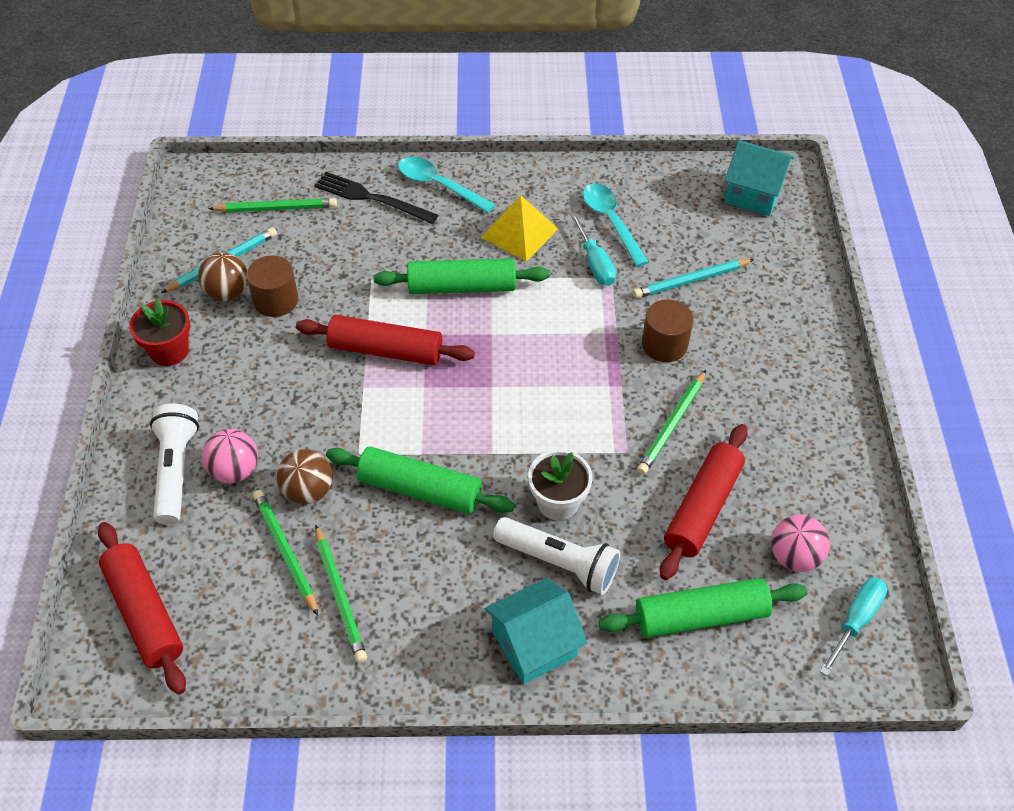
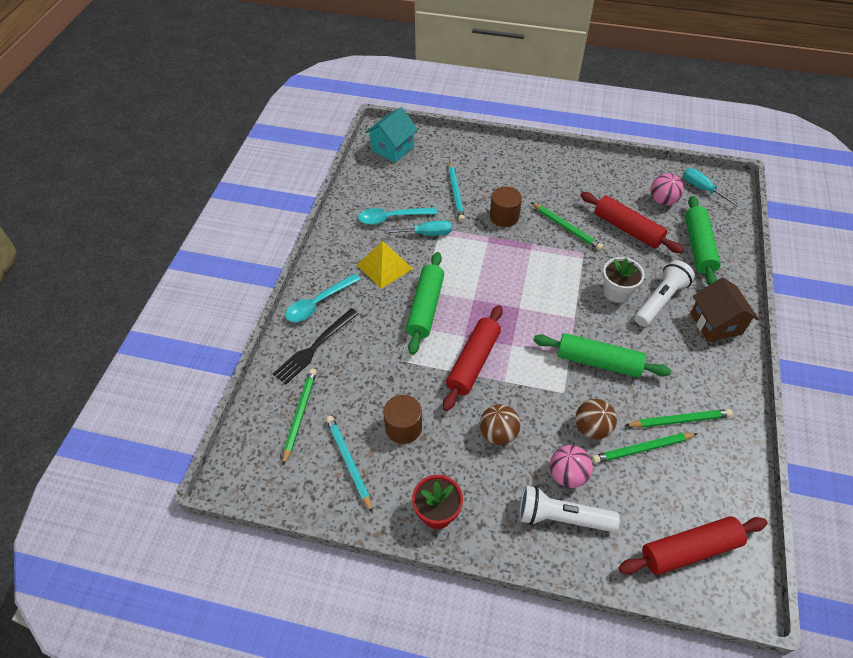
camera: 75 degrees left, 0 degrees up
brown ball [198,252,248,301] -> brown ball moved to [480,404,520,445]
green rolling pin [326,447,515,514] -> green rolling pin turned 75 degrees clockwise [533,333,671,378]
turquoise house [485,578,588,684] -> brown house [690,277,759,342]

